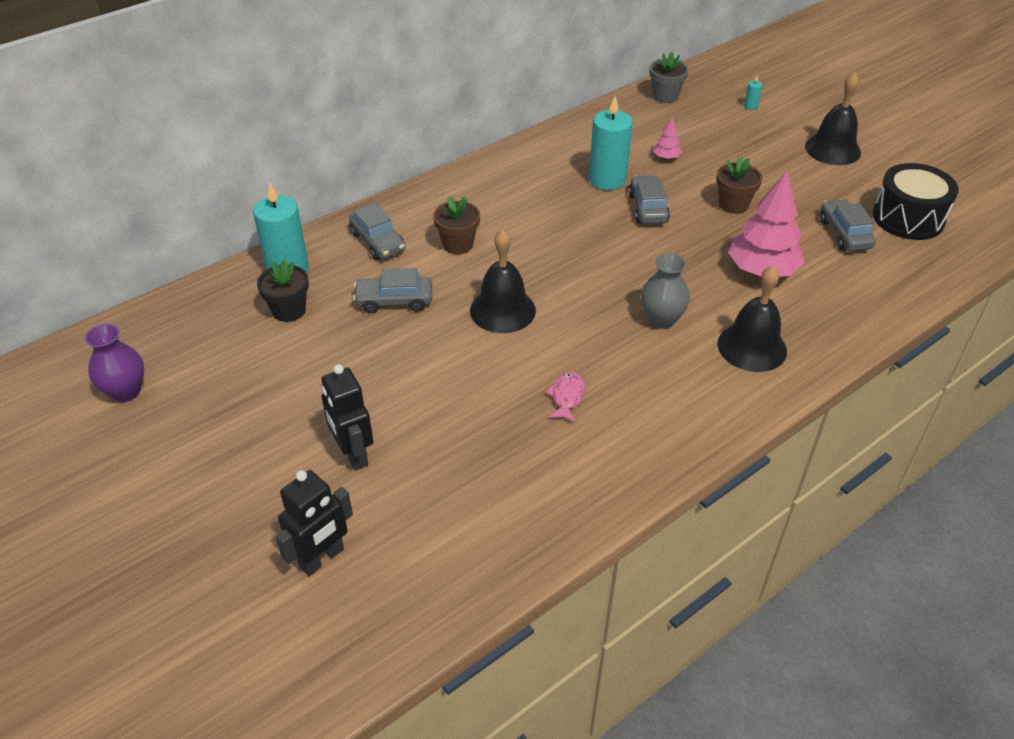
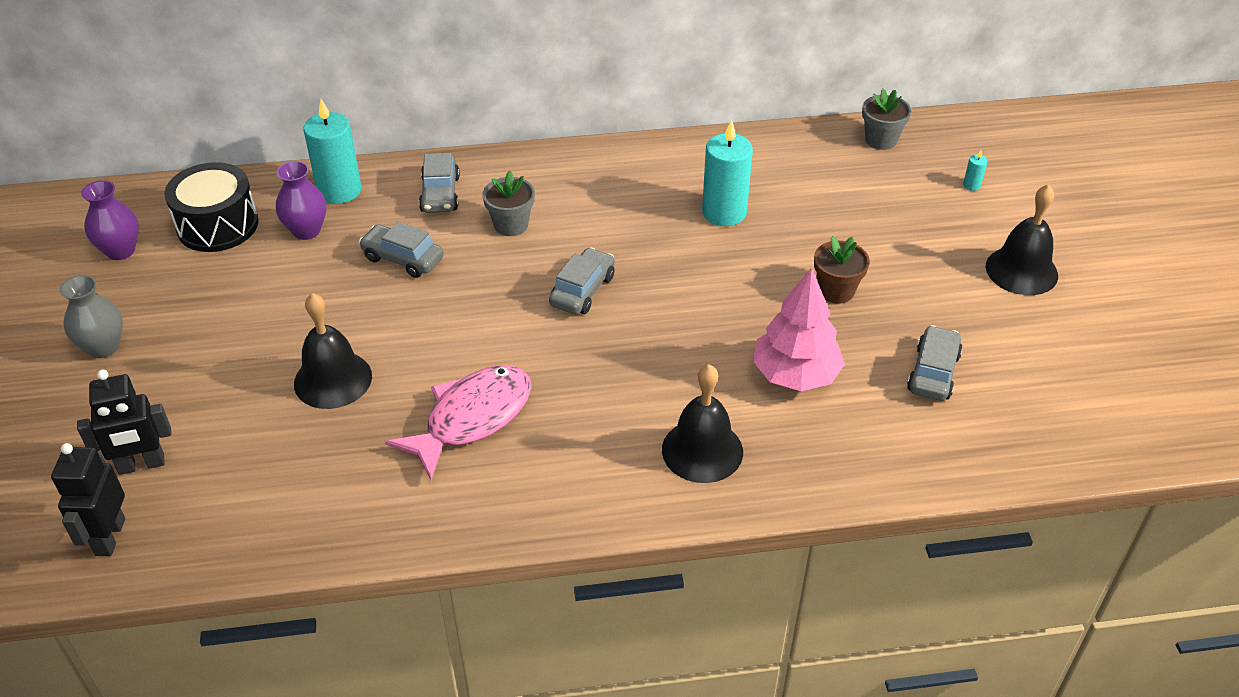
camera: 30 degrees right, 0 degrees up
black flower pot [257,259,309,322] -> purple vase [276,161,326,240]
black robot [321,364,373,470] -> black robot moved to [51,443,125,556]
brown flower pot [433,196,480,254] -> grey flower pot [482,170,535,236]
black bell [470,229,536,333] -> black bell moved to [294,293,372,409]
pink fish [545,372,585,423] -> pink fish [385,365,531,480], size x2.18
grey car [628,175,670,224] -> grey car moved to [549,248,615,314]
grey vase [641,253,690,329] -> grey vase moved to [60,275,123,358]
pink tree [653,118,682,159] -> none
black drum [872,163,959,240] -> black drum moved to [164,162,259,252]

